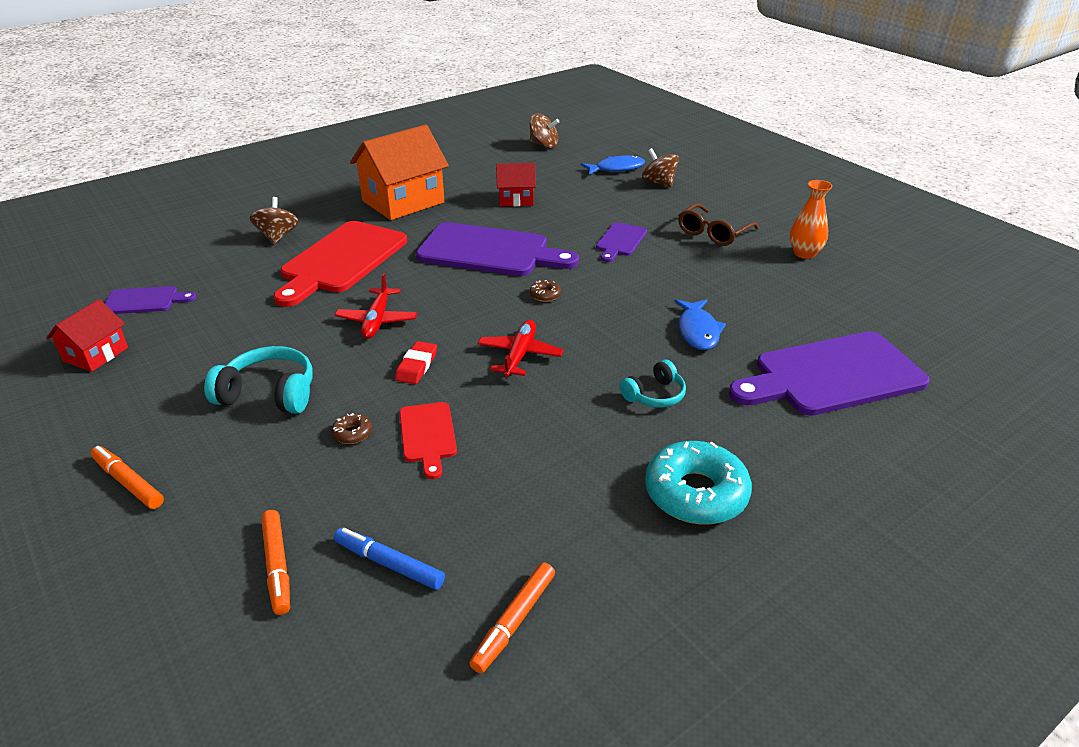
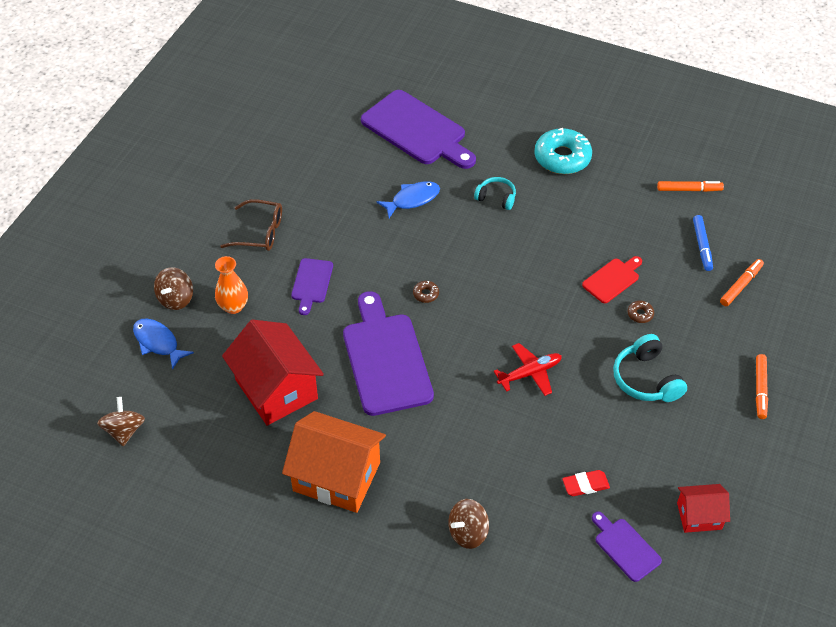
camera: 120 degrees left, 15 degrees up
red cutting board [273,221,407,307] -> none
red eraser [395,341,437,384] -> red eraser moved to [562,470,610,496]
red plane [477,320,564,377] -> none
red house [496,163,536,206] -> red house [222,319,324,425], size x1.85
purple cutting board [596,222,647,262] -> purple cutting board turned 105 degrees clockwise [291,258,333,315]
orange vase [790,180,833,259] -> orange vase moved to [215,256,248,314]

